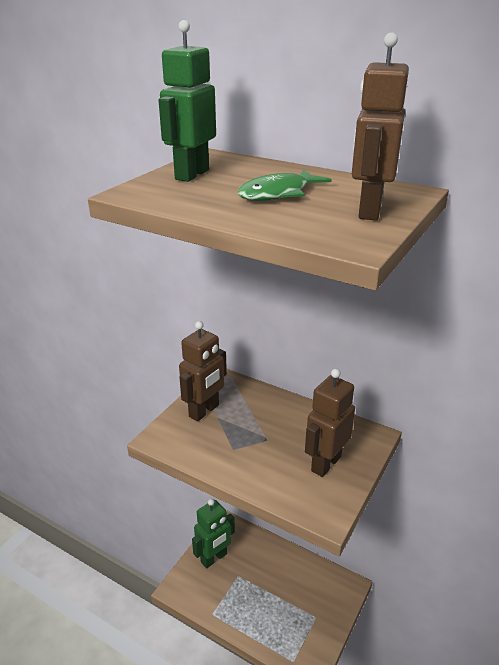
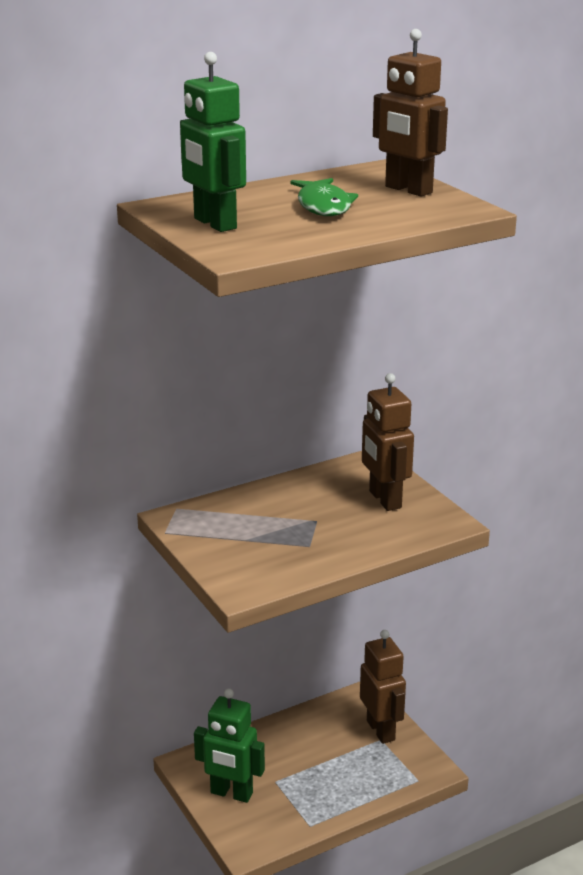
camera: 60 degrees left, 5 degrees down
brown robot [179,321,227,422] -> brown robot moved to [360,630,406,744]
green robot [192,499,235,568] -> green robot turned 120 degrees clockwise [194,689,265,803]

